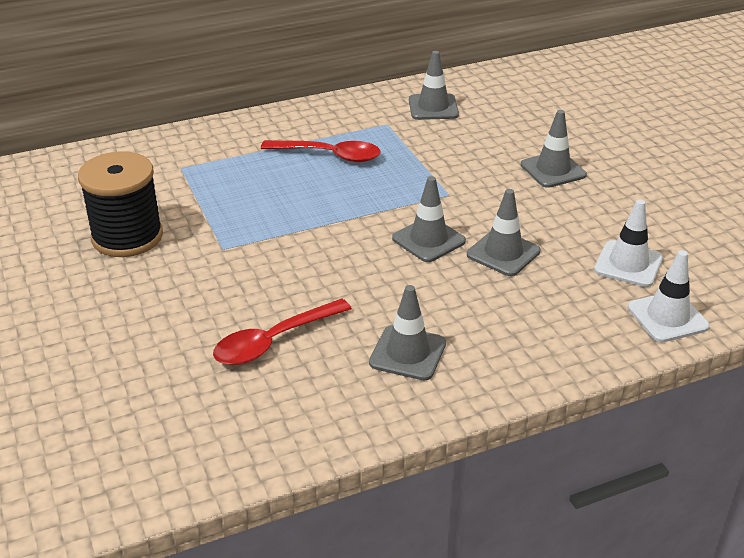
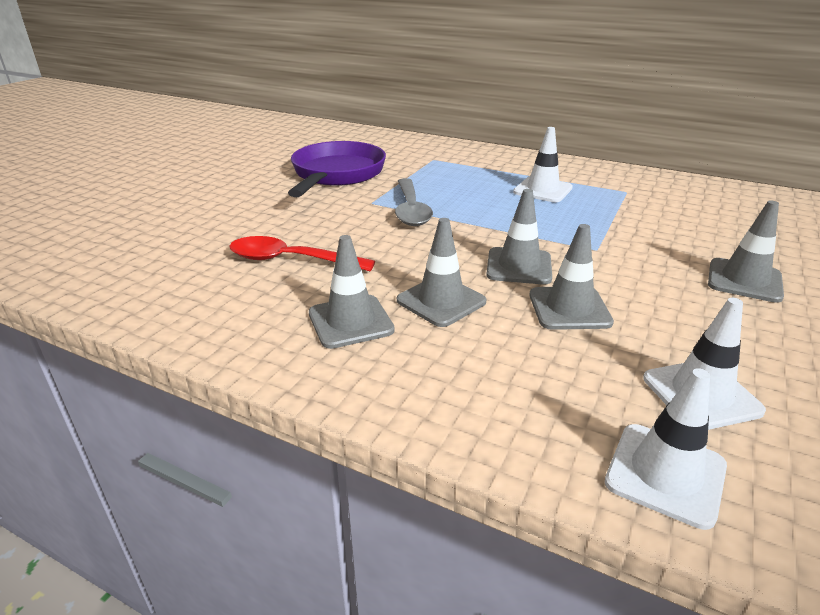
camera: 50 degrees right, 5 degrees down
black spool [78,151,163,257] -> purple pan [288,141,386,197]
red spoon [261,140,381,162] -> white traffic cone [513,127,573,202]
grey traffic cone [409,51,459,120] -> grey traffic cone moved to [397,218,486,327]
none -> grey spoon [395,178,433,226]

